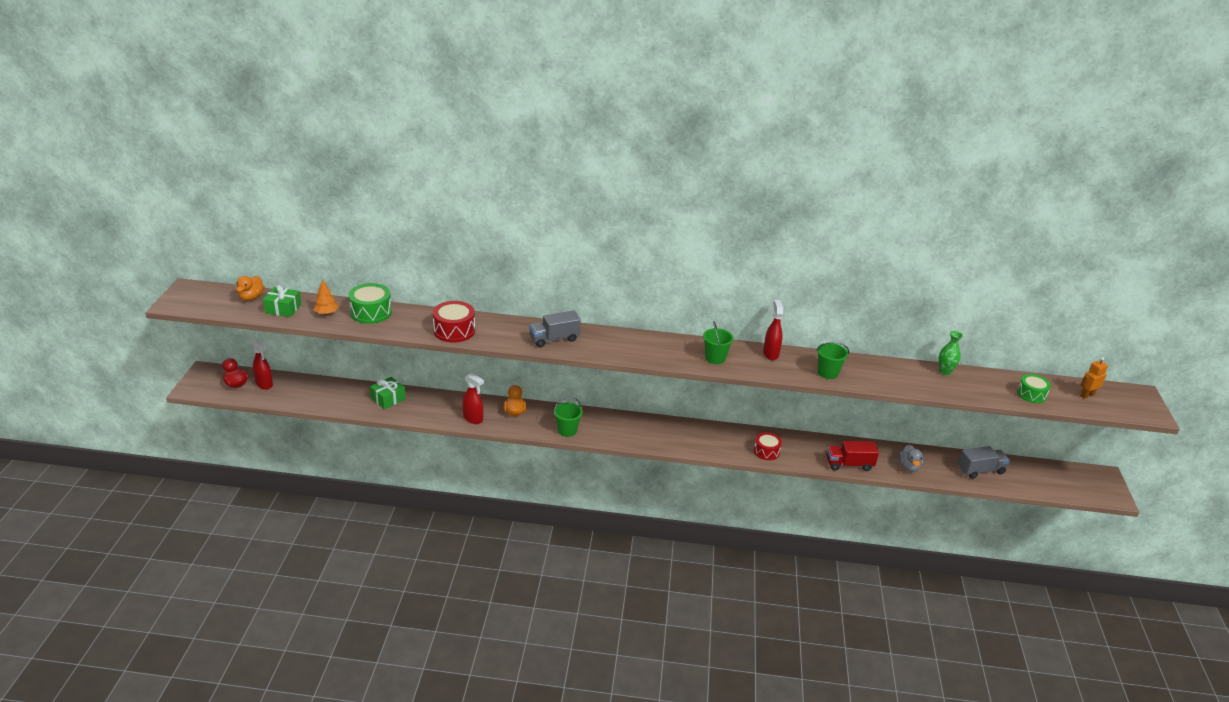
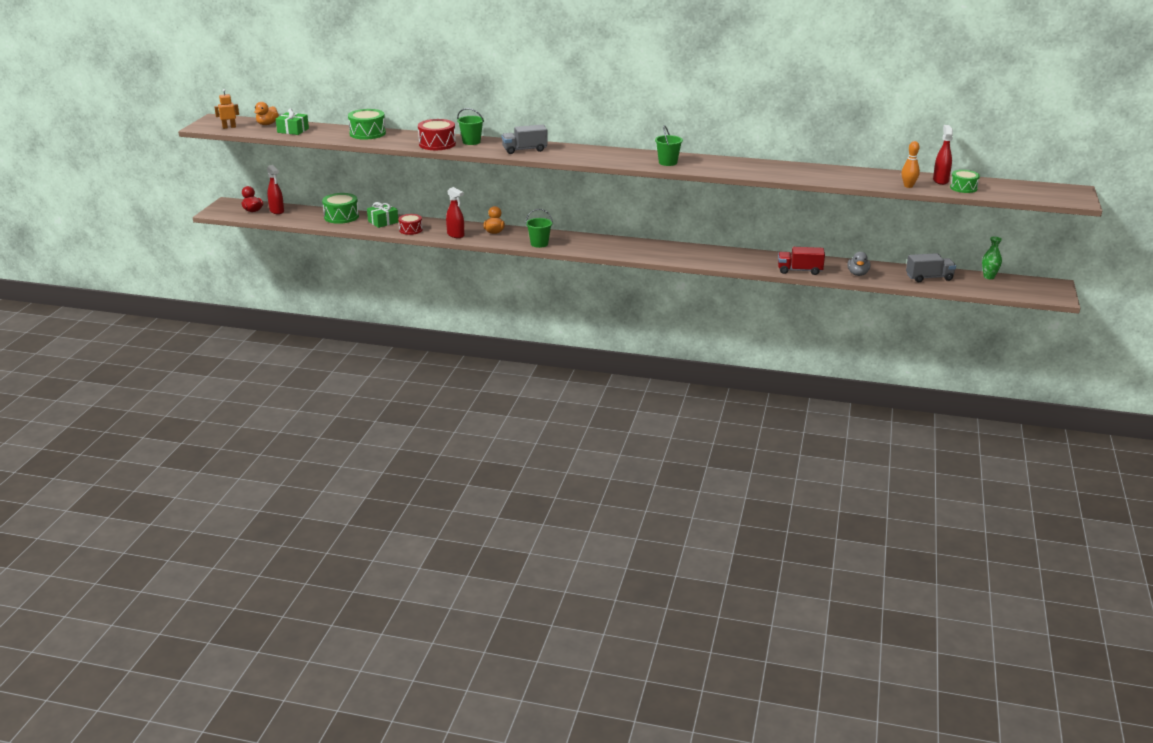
camera: 10 degrees right, 5 degrees down
orange tree [314,279,339,315] -> none
red drum [754,432,782,460] -> red drum moved to [398,214,423,235]
red spray bottle [763,300,783,360] -> red spray bottle moved to [933,125,953,185]
green bucket [817,342,849,379] -> green bucket moved to [457,108,484,145]
green vase [939,331,963,375] -> green vase moved to [982,236,1002,279]
orange robot [1080,357,1108,399] -> orange robot moved to [214,89,239,129]
none -> green drum [322,193,359,224]
none -> orange bowling pin [901,141,920,188]

